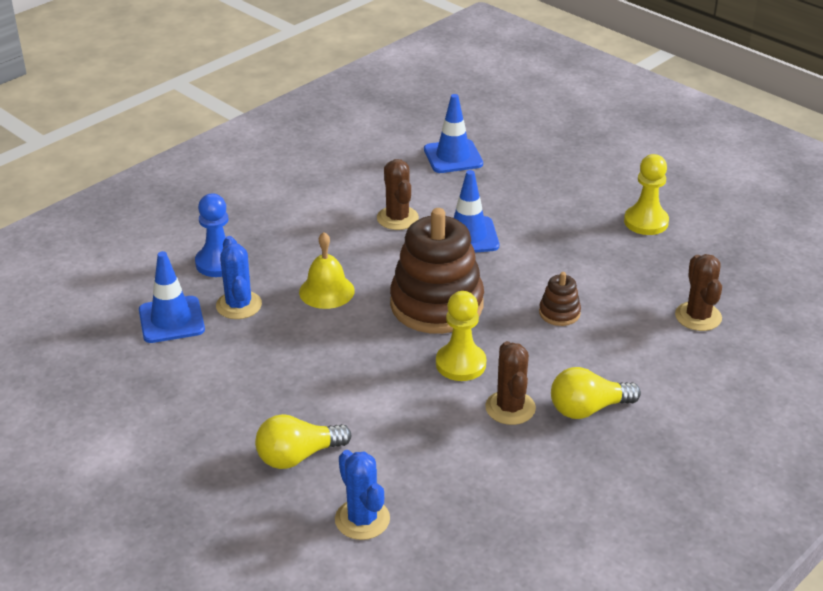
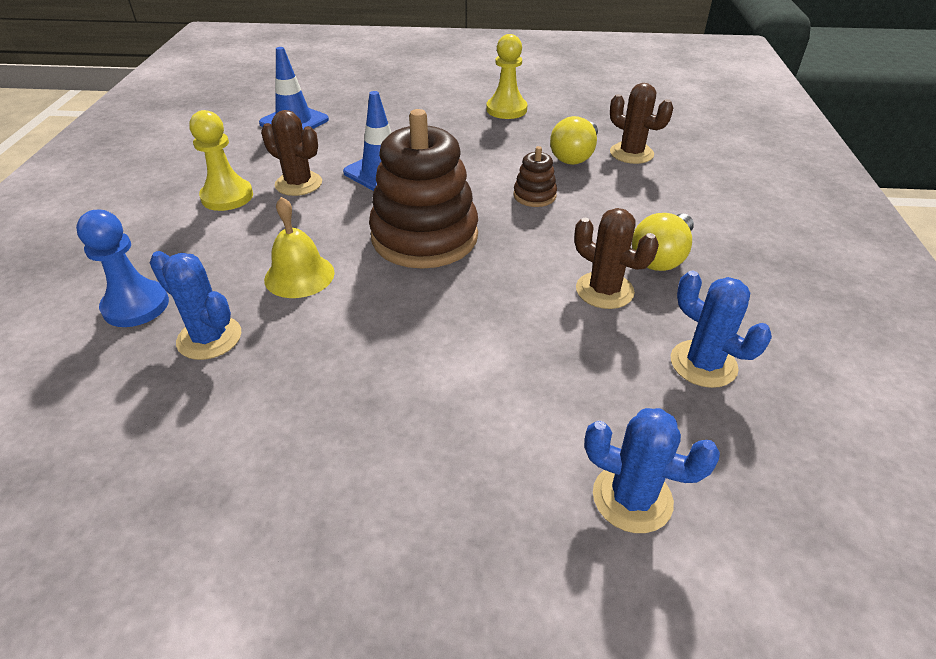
camera: 40 degrees left, 5 degrees up
blue traffic cone [139,251,205,343] -> none
yellow light bulb [255,414,351,469] -> yellow light bulb moved to [550,116,598,165]
yellow pawn [436,291,486,381] -> yellow pawn moved to [189,110,253,211]
none -> blue cactus [671,271,772,388]

